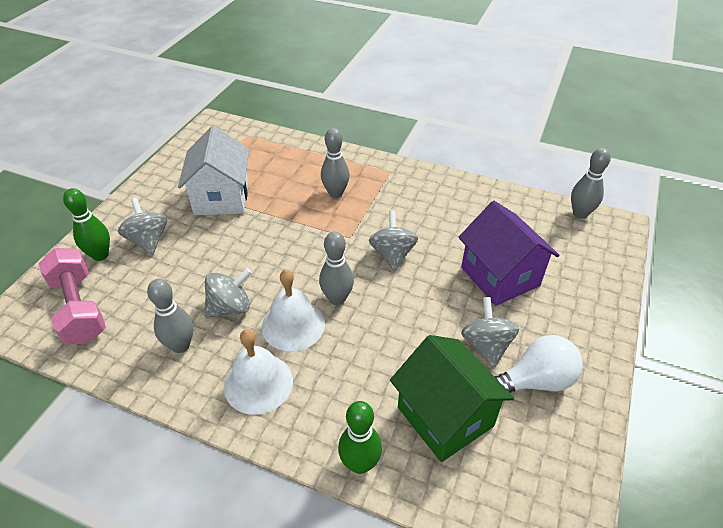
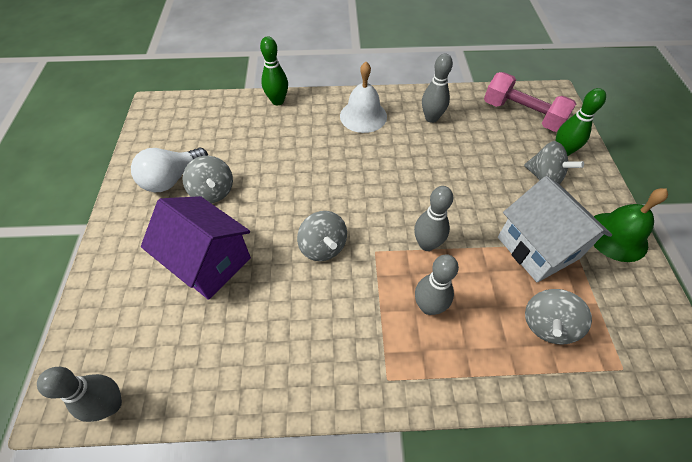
camera: 155 degrees right, 10 degrees up
grey spinning top [204,268,252,318] -> grey spinning top moved to [525,289,592,345]
white bell [262,269,325,351] -> none
grey bowling pin [319,232,354,305] -> grey bowling pin moved to [414,186,453,251]
green house [390,335,514,462] -> none
none -> green bell [593,188,668,262]

